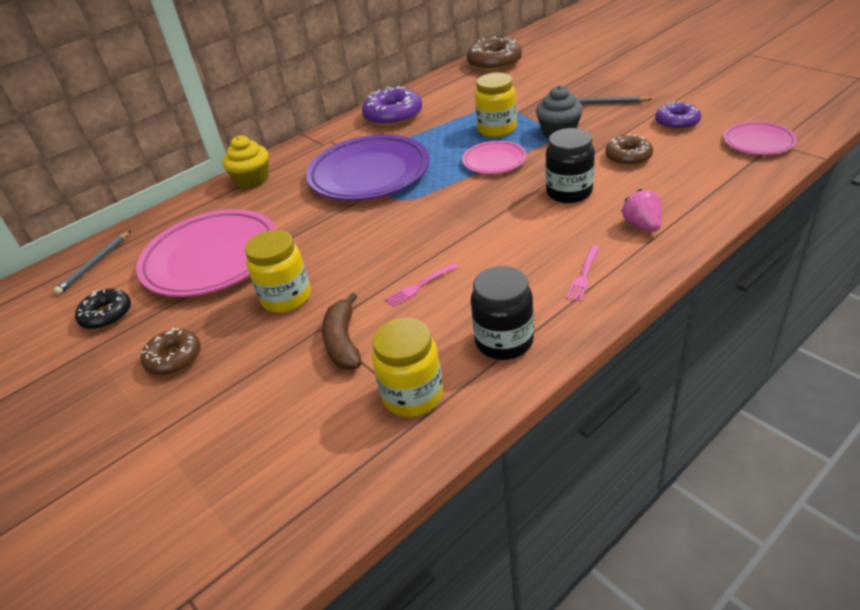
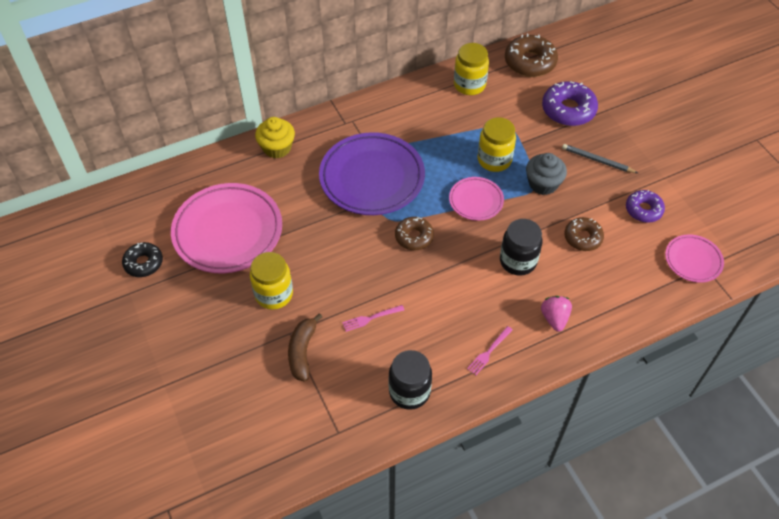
camera: 10 degrees right, 15 degrees up
grey pencil [53,230,131,295] -> none
brown donut [141,328,201,376] -> brown donut moved to [395,217,434,250]
purple donut [362,86,422,127] -> purple donut moved to [542,81,598,126]
yellow jar [372,318,443,417] -> yellow jar moved to [454,43,489,95]

